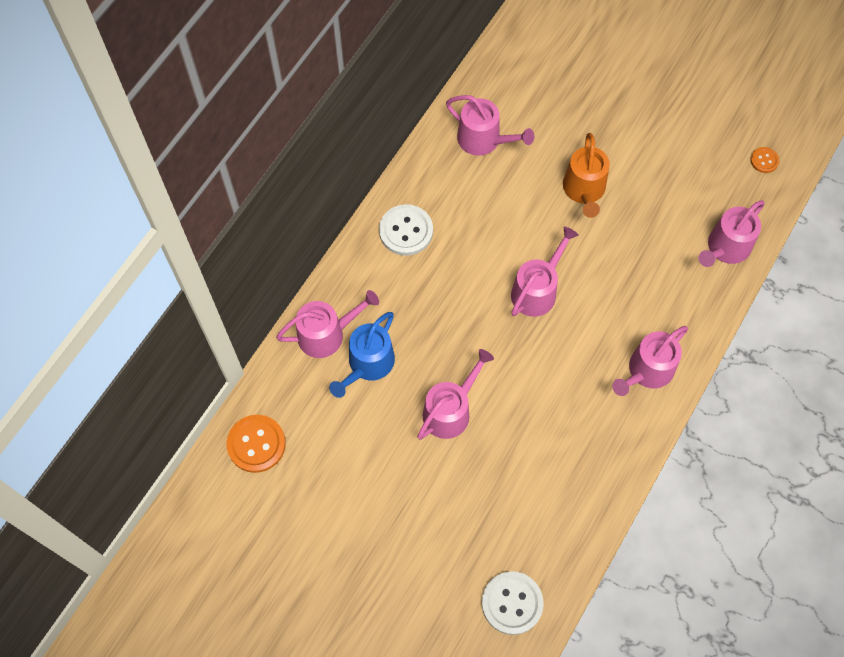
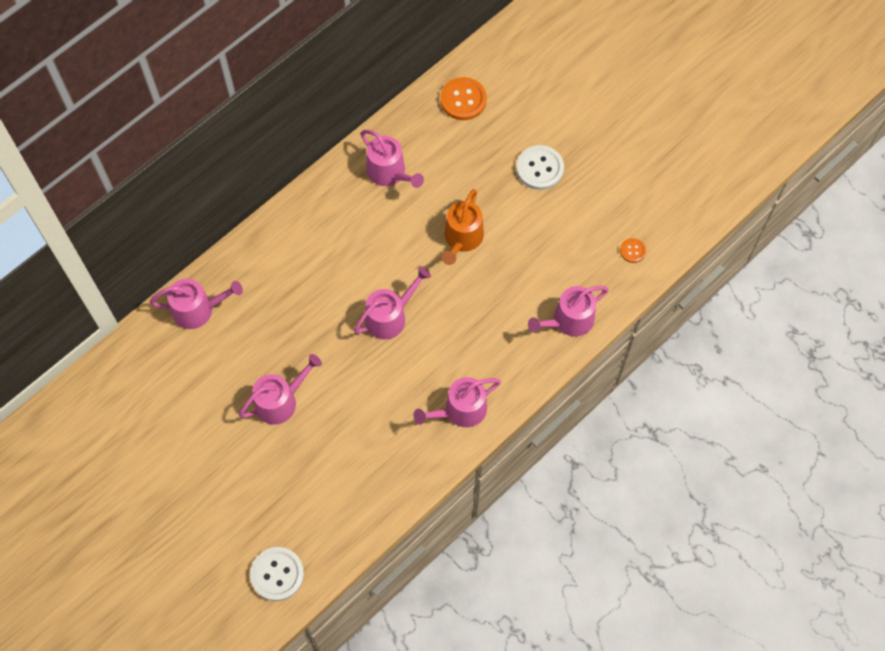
camera: 15 degrees right, 0 degrees up
orange button [227,415,286,473] -> orange button moved to [440,77,487,120]
blue watering can [329,312,395,398] -> none
white button [379,204,433,256] -> white button moved to [516,145,564,190]

